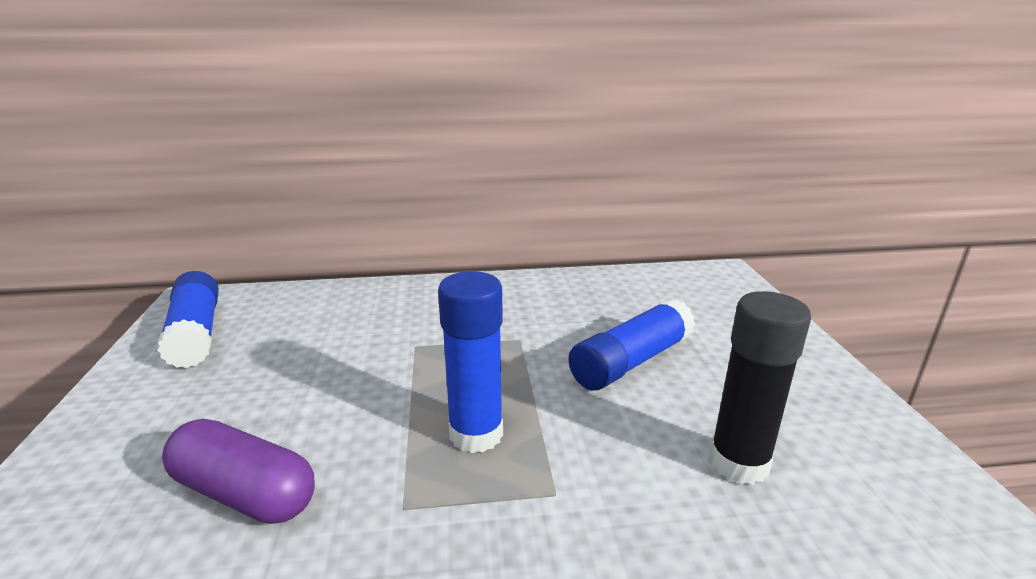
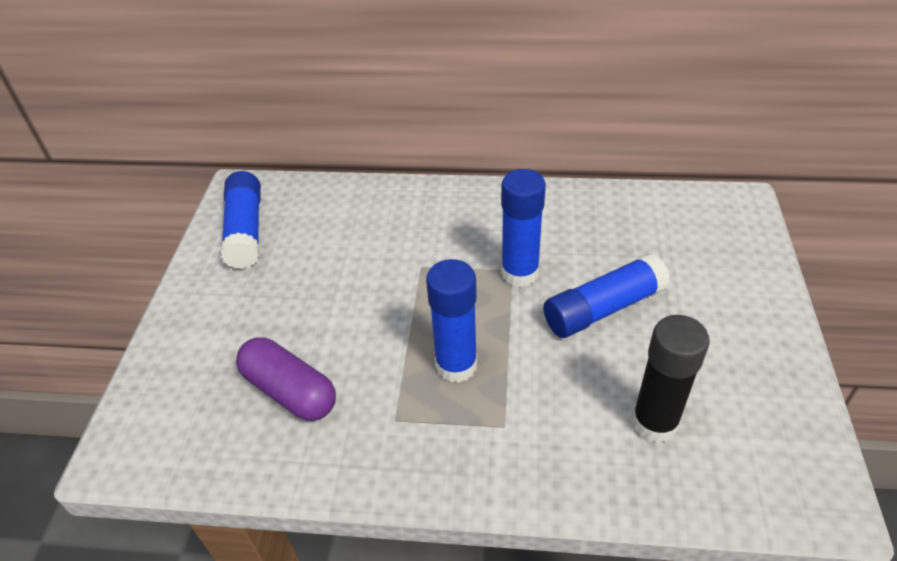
camera: 15 degrees right, 20 degrees up
none -> blue glue stick [501,169,546,287]

